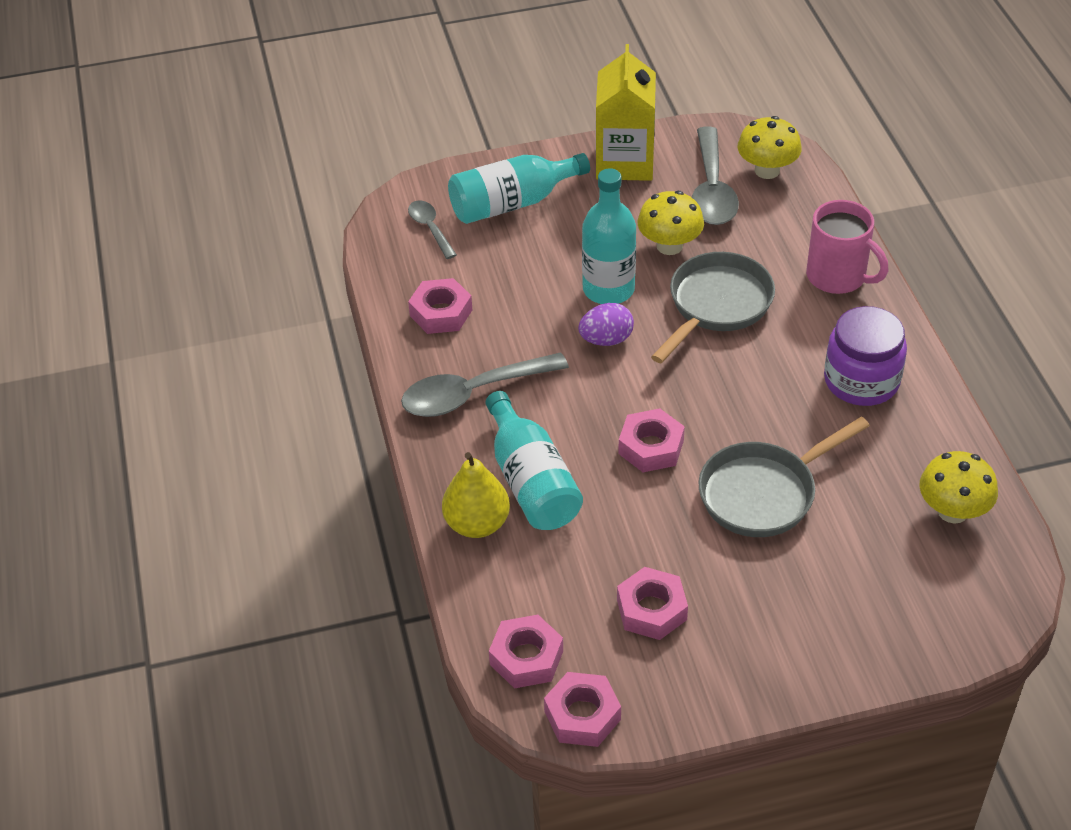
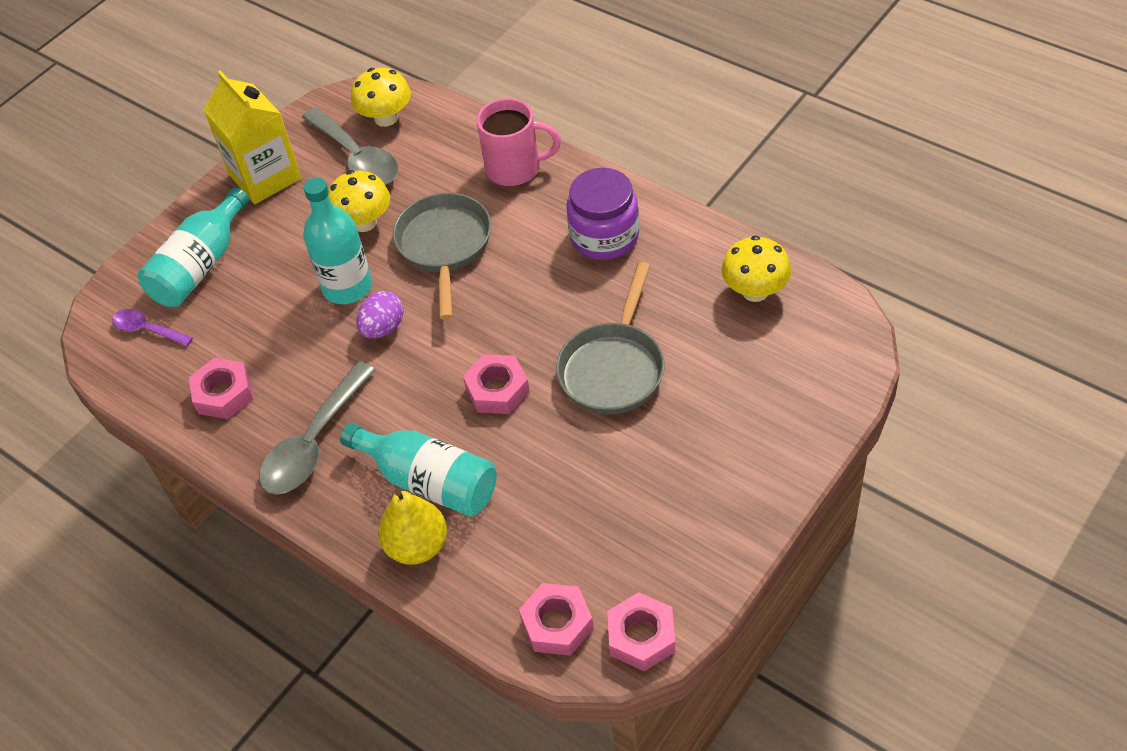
camera: 35 degrees left, 5 degrees up
grey spoon [408,200,457,259] -> purple spoon [112,309,193,347]
pink nut [617,567,688,640] -> none

